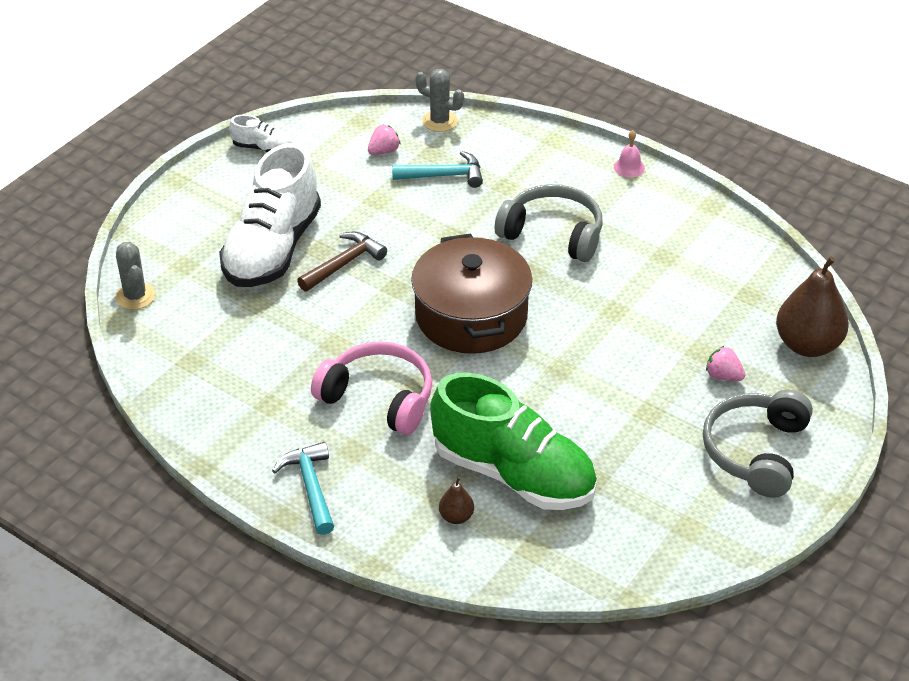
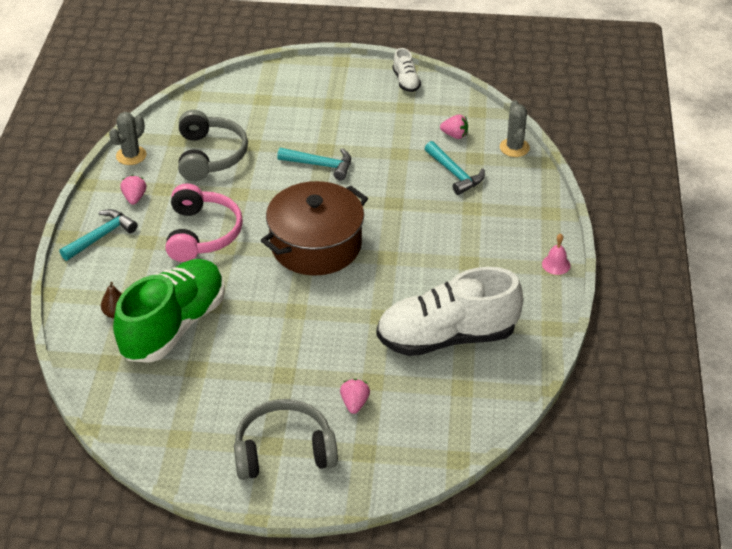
camera: 60 degrees right, 0 degrees up
grey cactus [115,242,155,310] -> grey cactus moved to [109,112,147,165]
white shoe [219,143,321,287] -> white shoe moved to [376,267,523,356]
brown hammer [297,232,387,291] -> turquoise hammer [277,148,351,180]
green shoe [430,372,597,510] -> green shoe turned 150 degrees counterclockwise [113,259,225,363]
grey headphones [495,184,603,262] -> grey headphones moved to [178,110,248,181]
brown pear [776,256,849,357] -> none
none -> pink strawberry [121,175,146,205]

